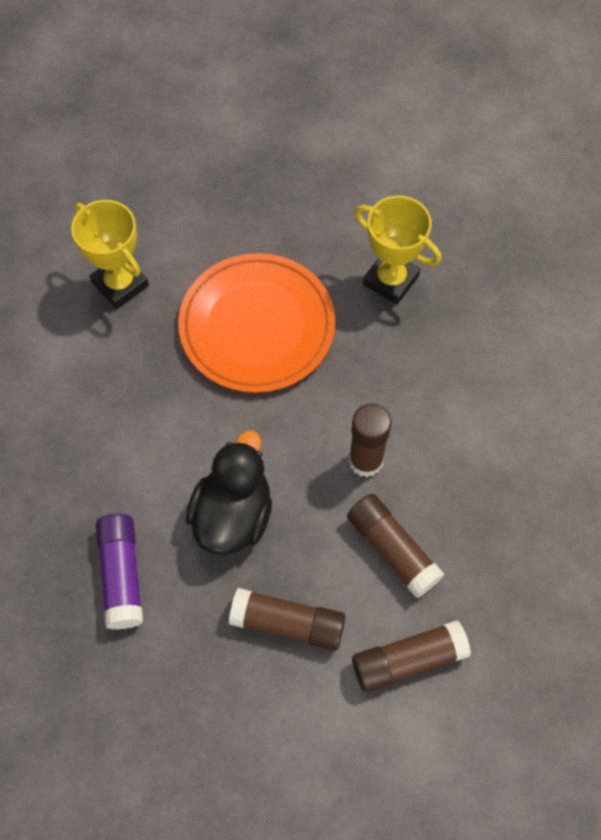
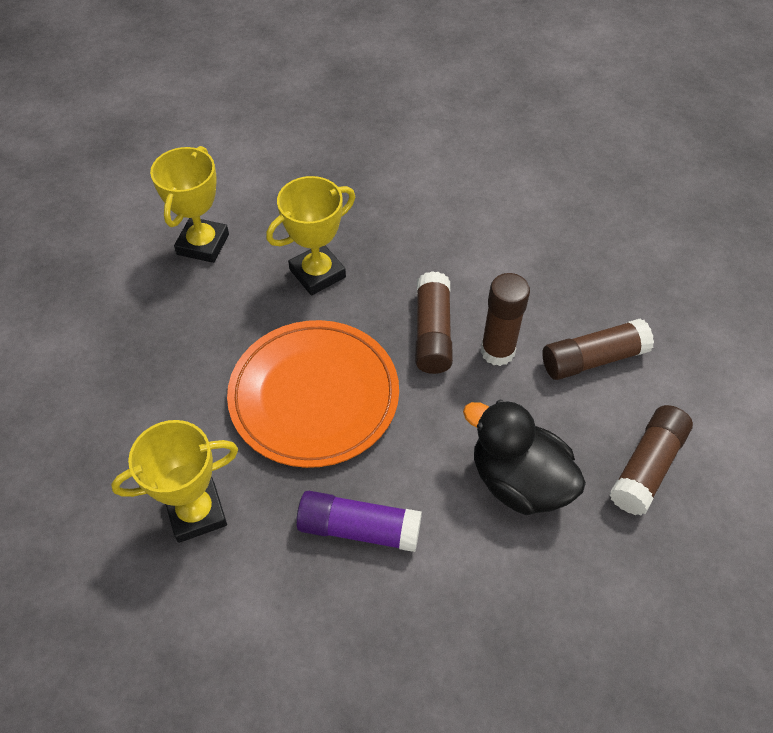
camera: 70 degrees left, 10 degrees down
purple glue stick [96,514,143,630] -> purple glue stick moved to [296,491,422,552]
brown glue stick [352,620,471,692] -> brown glue stick moved to [416,271,453,374]
none -> yellow trophy [150,146,229,263]

